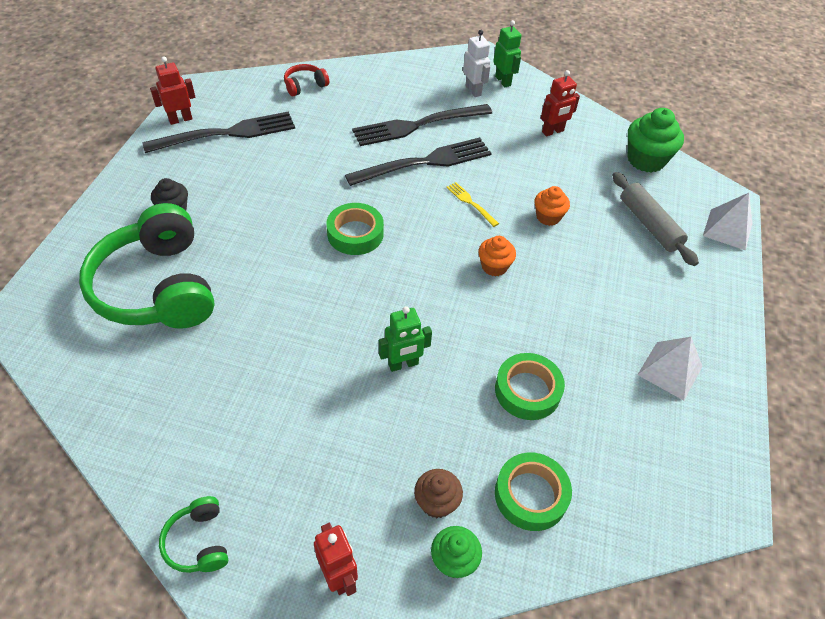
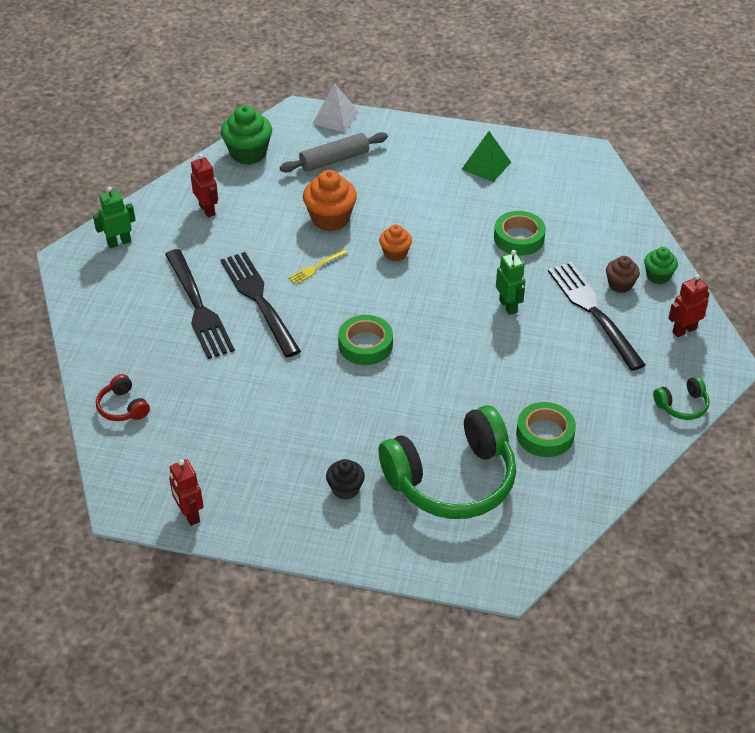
camera: 90 degrees left, 5 degrees down
black fork [142,111,295,153] -> black fork moved to [548,262,646,371]
white robot [463,30,490,97] -> none
green tape [495,452,572,531] -> green tape moved to [516,402,576,457]
orange cupcake [535,186,570,226] -> orange cupcake [303,170,357,231], size x1.68
white pyramid [637,337,703,400] -> green pyramid [461,131,511,182]

